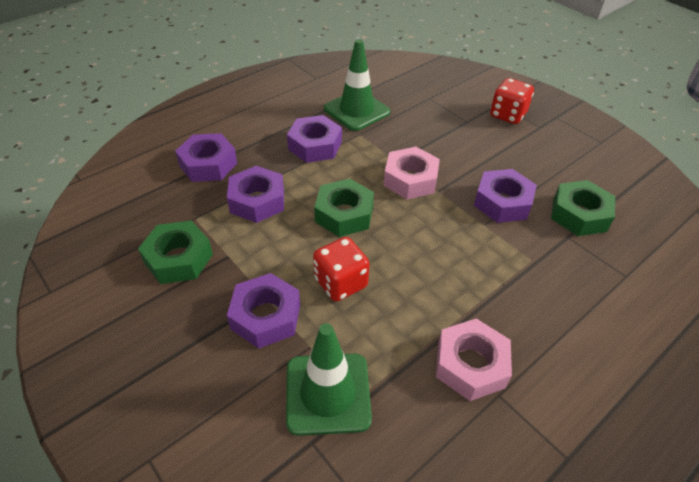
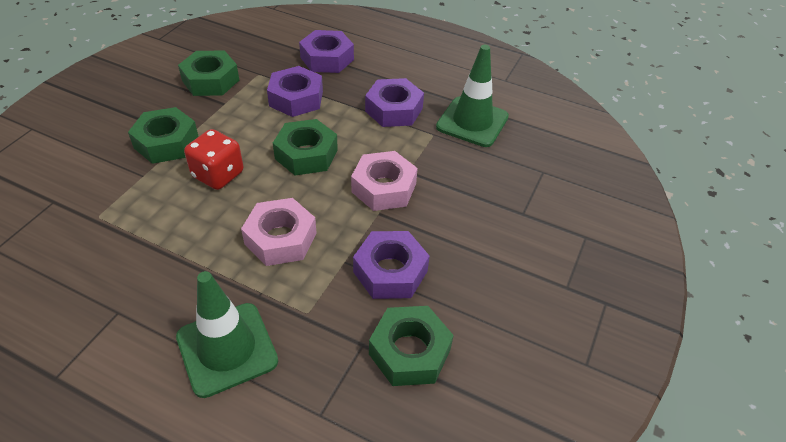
camera: 65 degrees right, 0 degrees up
purple nut [227,273,300,349] -> green nut [128,107,199,164]
green traffic cone [286,323,372,436] -> green traffic cone moved to [176,271,278,398]
pink nut [436,318,512,401] -> pink nut moved to [241,198,316,266]
red dice [490,78,534,124] -> none

